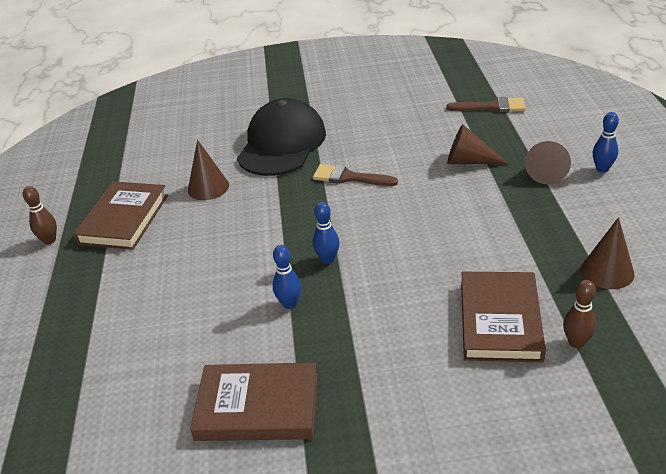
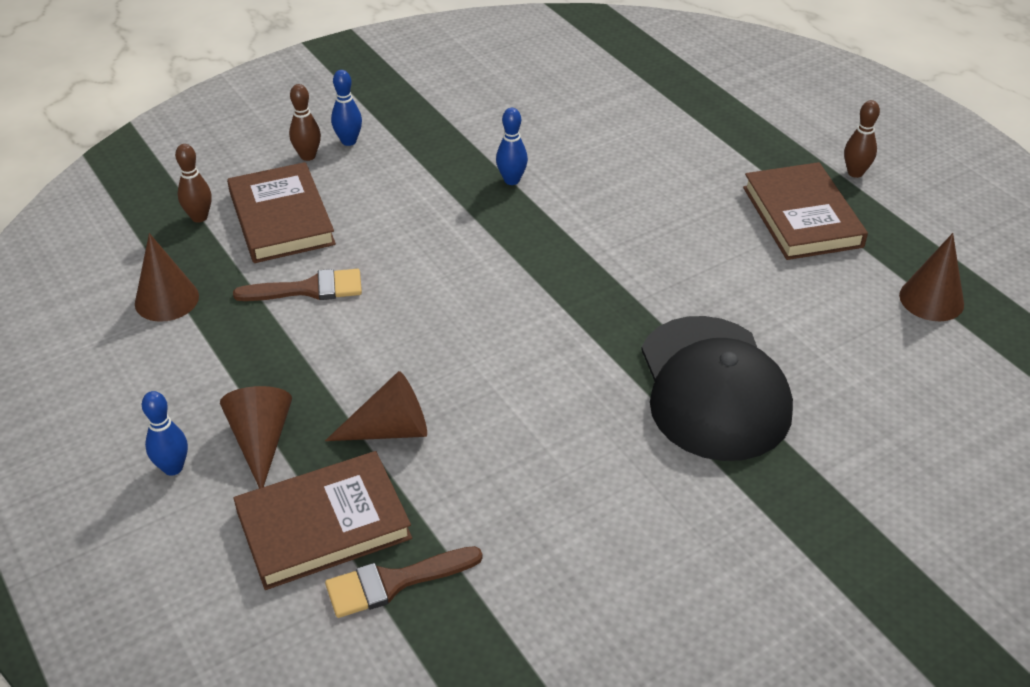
camera: 150 degrees right, 5 degrees up
brown cone [188,140,229,200] -> brown cone moved to [899,233,964,321]
brown book [190,362,318,441] -> brown book moved to [234,451,412,590]
brown brush [313,164,398,186] -> brown brush moved to [233,269,362,301]
blue bowling pin [313,202,339,264] -> blue bowling pin moved to [331,70,362,146]
none -> brown bowling pin [289,84,321,161]

